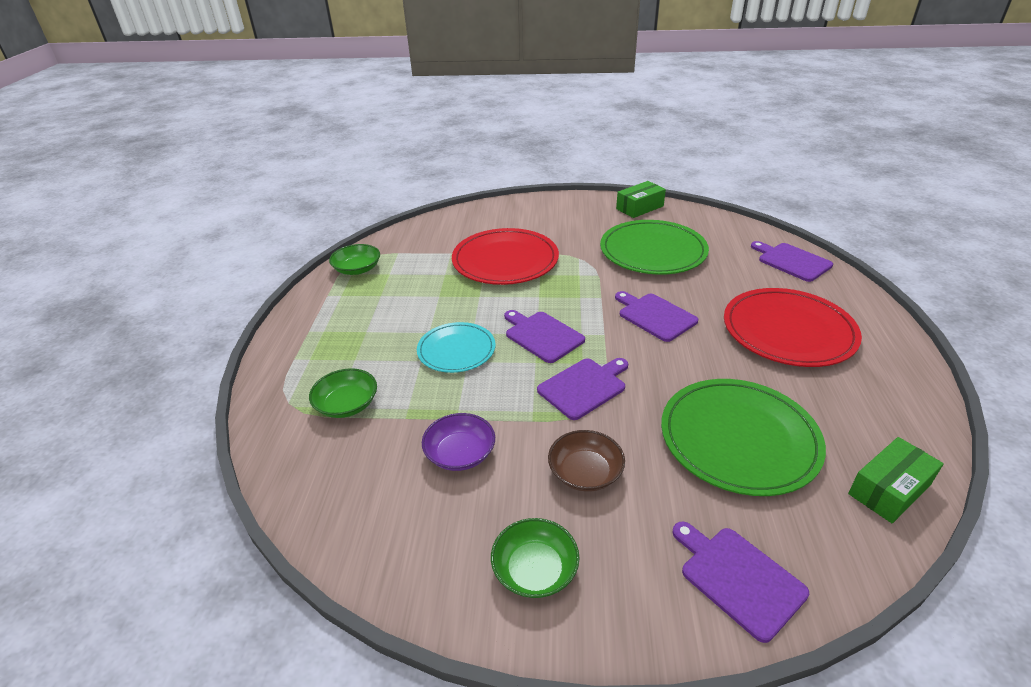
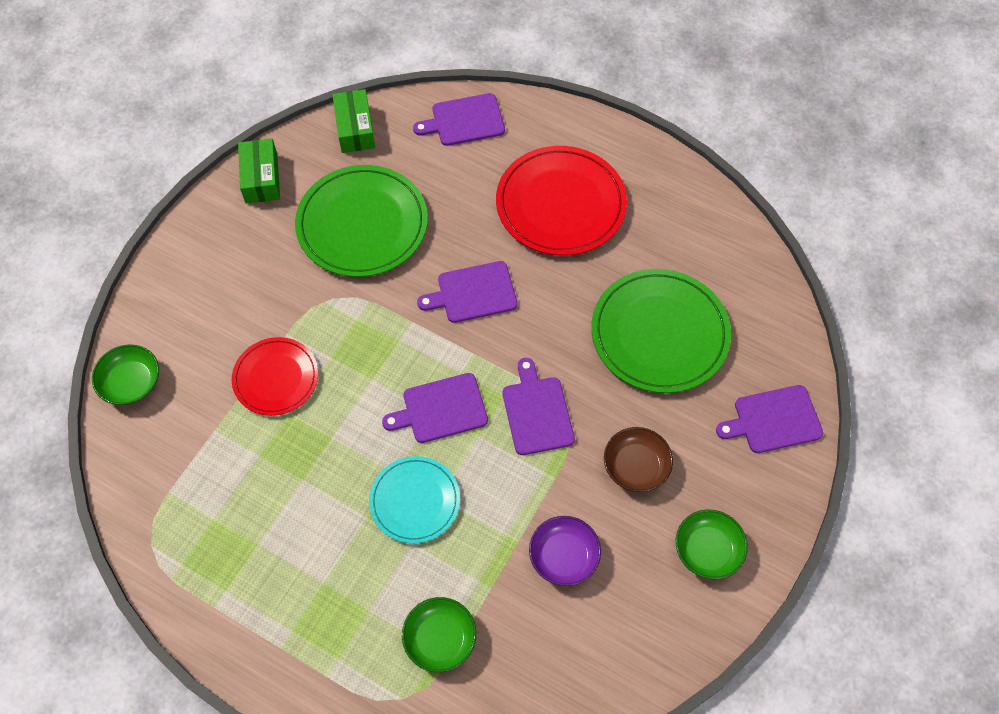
camera: 65 degrees left, 25 degrees up
green bowl [329,244,380,275] -> green bowl moved to [92,345,159,405]
red plate [452,228,559,285] -> red plate [232,337,318,416], size x0.61
green box [848,437,944,523] -> green box moved to [332,89,375,153]

